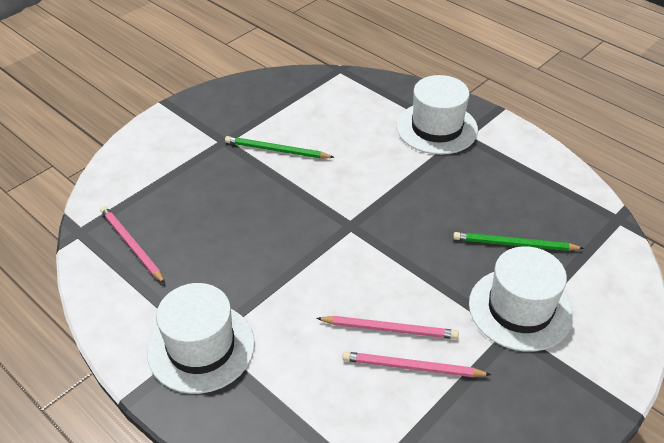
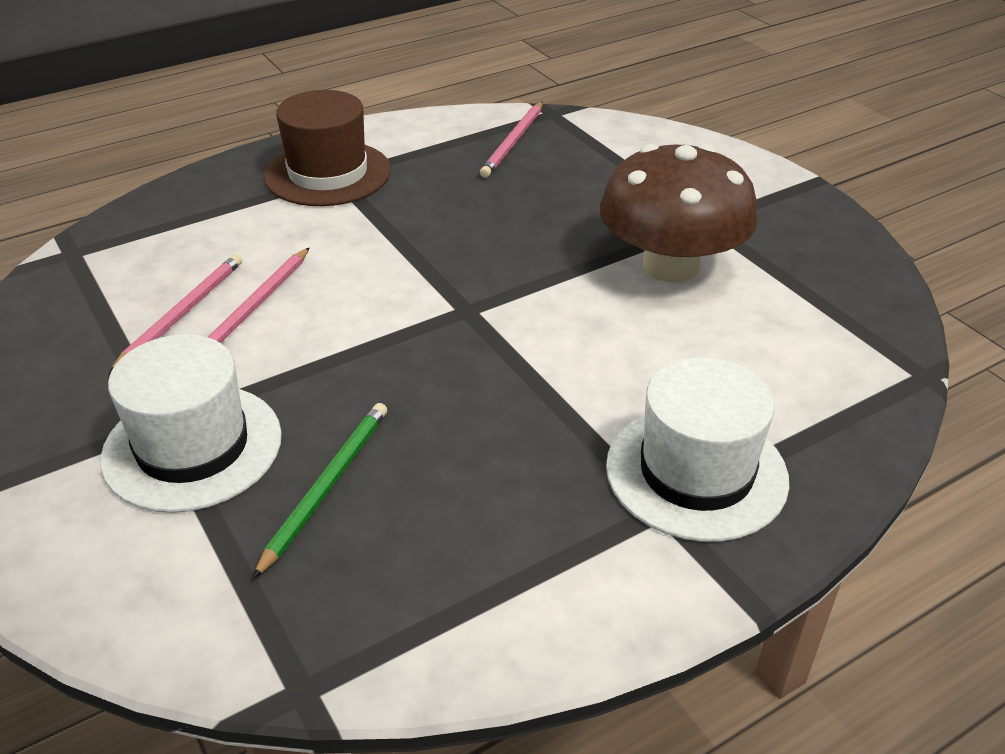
camera: 105 degrees right, 5 degrees down
pink pencil [100,206,165,283] -> pink pencil turned 135 degrees clockwise [480,102,543,178]
white hat [147,283,255,394] -> brown hat [264,90,391,206]
green pencil [225,136,334,159] -> brown mushroom [600,144,758,283]

